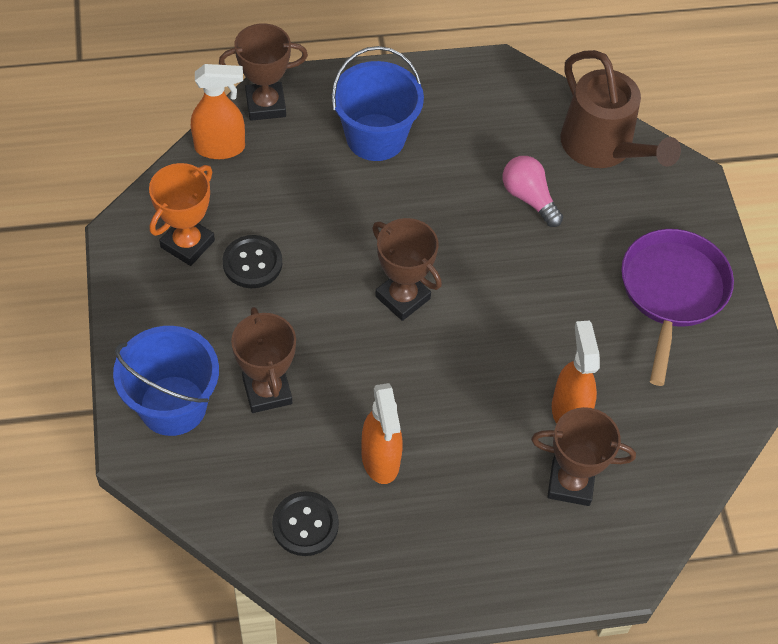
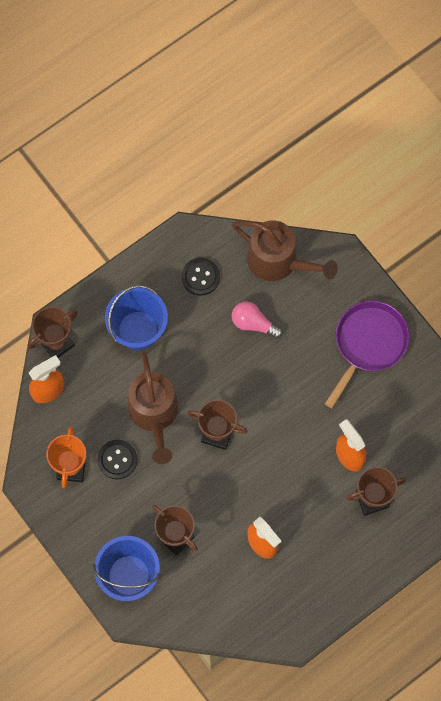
camera: 25 degrees left, 15 degrees up
black button [272,491,339,556] -> black button moved to [182,258,220,296]
purple pan [621,229,734,386] -> purple pan turned 45 degrees clockwise [325,301,410,409]
none -> brown watering can [128,352,179,464]

